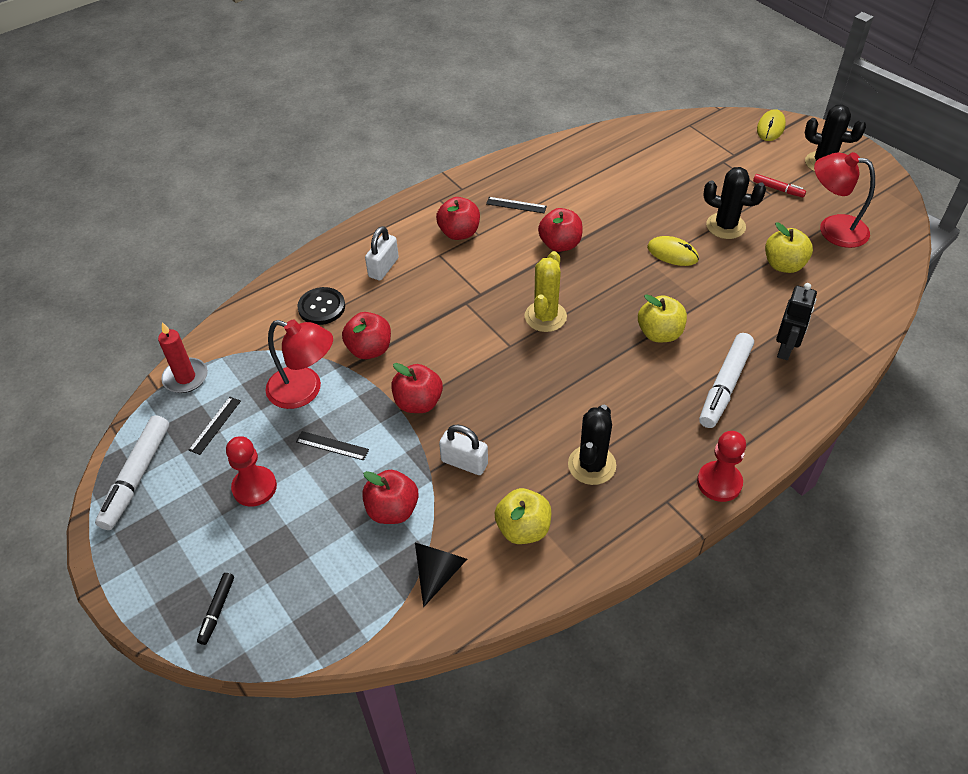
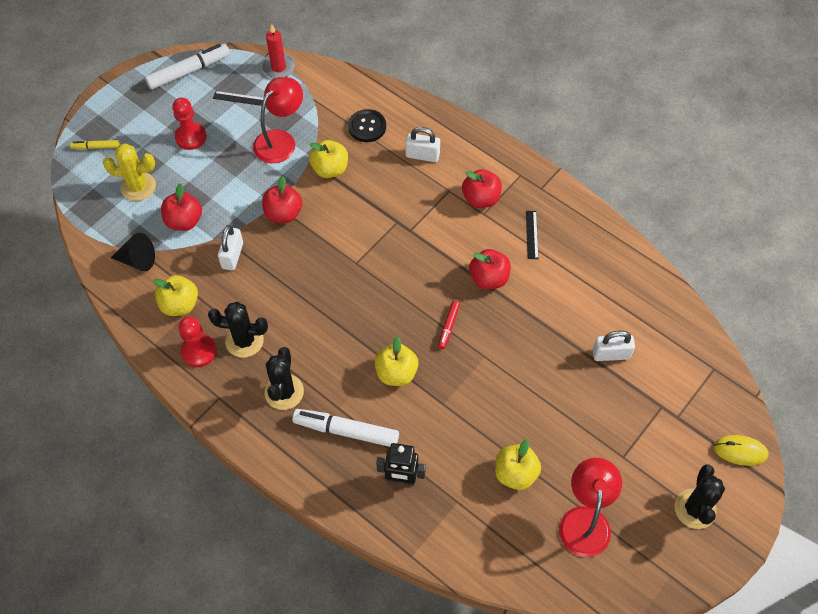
camera: 75 degrees right, 10 degrees up
white marker [95,415,169,530] -> white marker turned 150 degrees clockwise [145,44,230,90]
black marker [197,573,234,645] -> yellow marker [70,140,120,149]
red lamp [265,320,333,409] -> red lamp turned 150 degrees counterclockwise [253,77,303,163]
black ruler [296,431,369,460] -> none
red apple [342,312,391,359] -> yellow apple [309,140,348,178]
yellow cactus [524,251,567,332] -> yellow cactus moved to [103,143,156,201]
yellow mouse [647,236,699,266] -> none
red pawn [697,431,746,502] -> red pawn moved to [178,317,217,367]
black cactus [703,167,766,239] -> black cactus moved to [264,347,304,410]
red marker [753,174,806,197] -> red marker moved to [438,301,460,349]
none -> white padlock [593,331,635,361]

